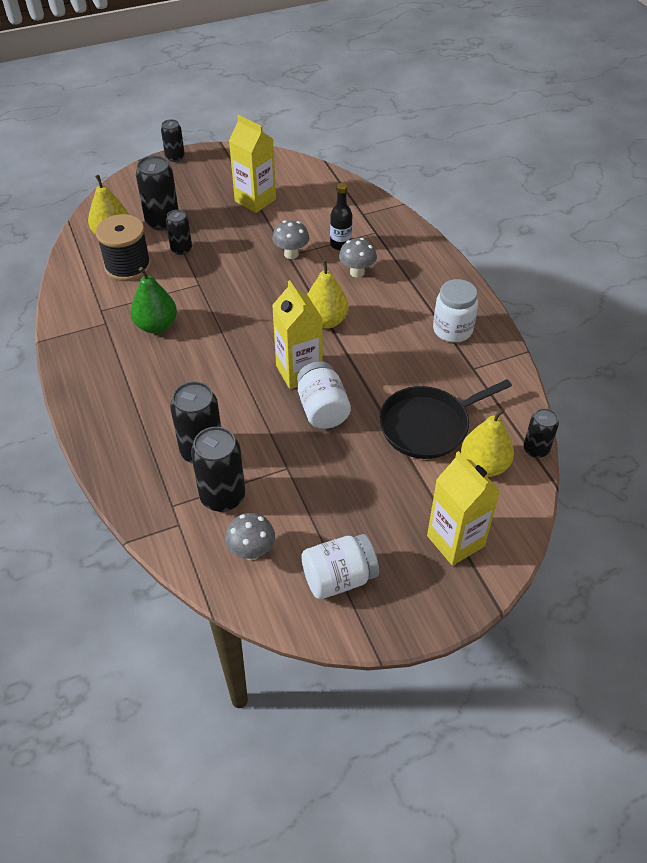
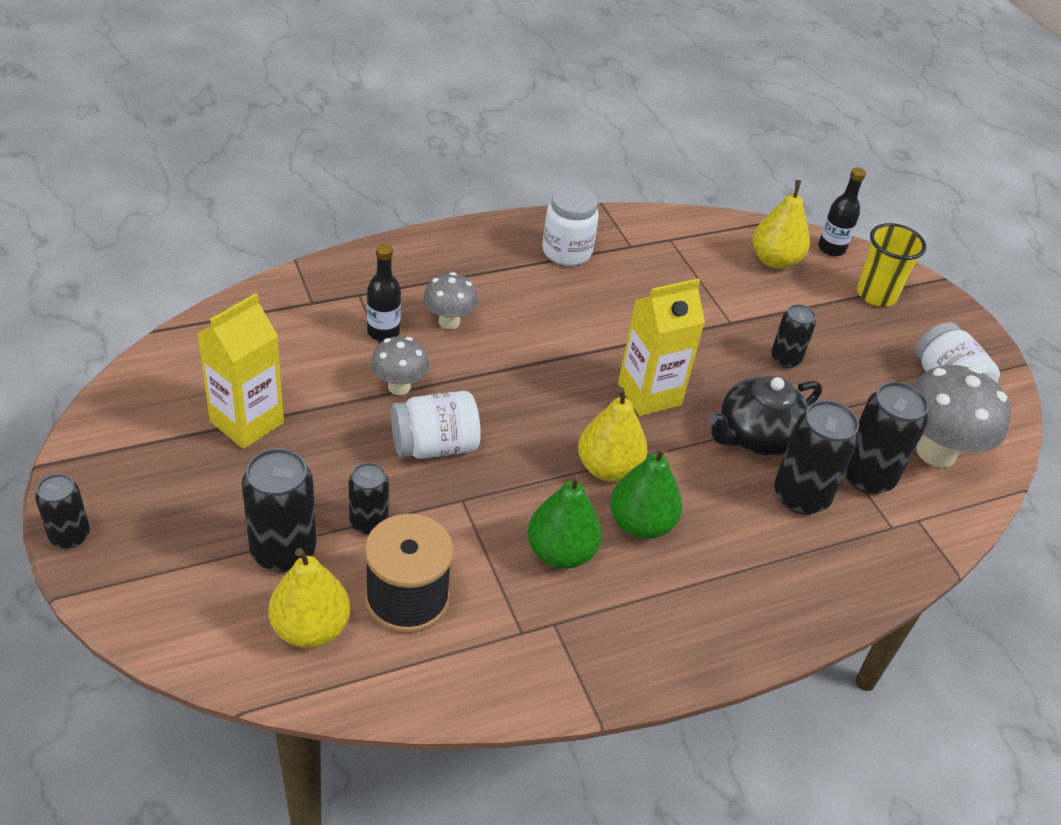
camera: 95 degrees left, 5 degrees down
grey mushroom [225,513,275,560] -> grey mushroom [912,365,1011,468], size x1.76
white jar [297,361,351,429] -> white jar moved to [391,391,481,459]
yellow pear [307,260,349,329] -> yellow pear moved to [578,387,647,482]
black pan [379,379,512,459] -> none
yellow carton [427,451,500,566] -> yellow cup [857,223,926,306]
black can [523,408,559,458] -> black can moved to [771,304,816,368]
none -> green pear [610,446,682,539]
none -> black teapot [708,376,822,456]
none -> black bottle [818,168,866,256]

